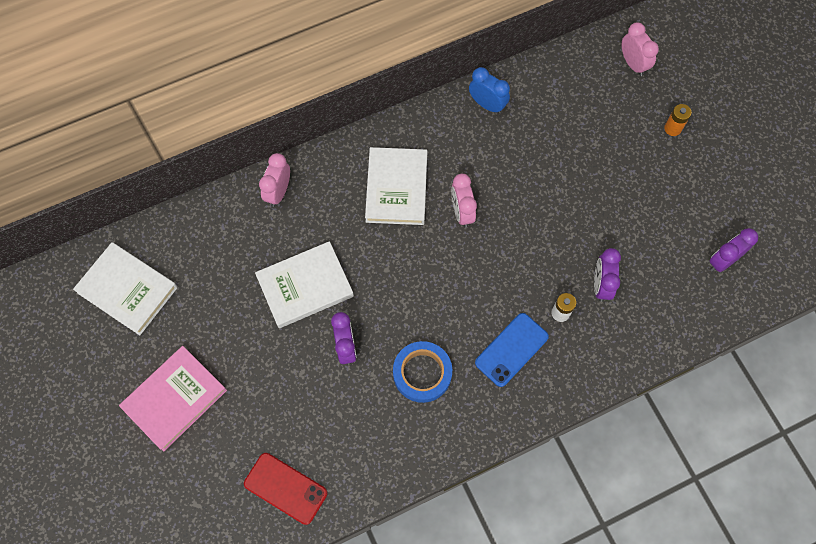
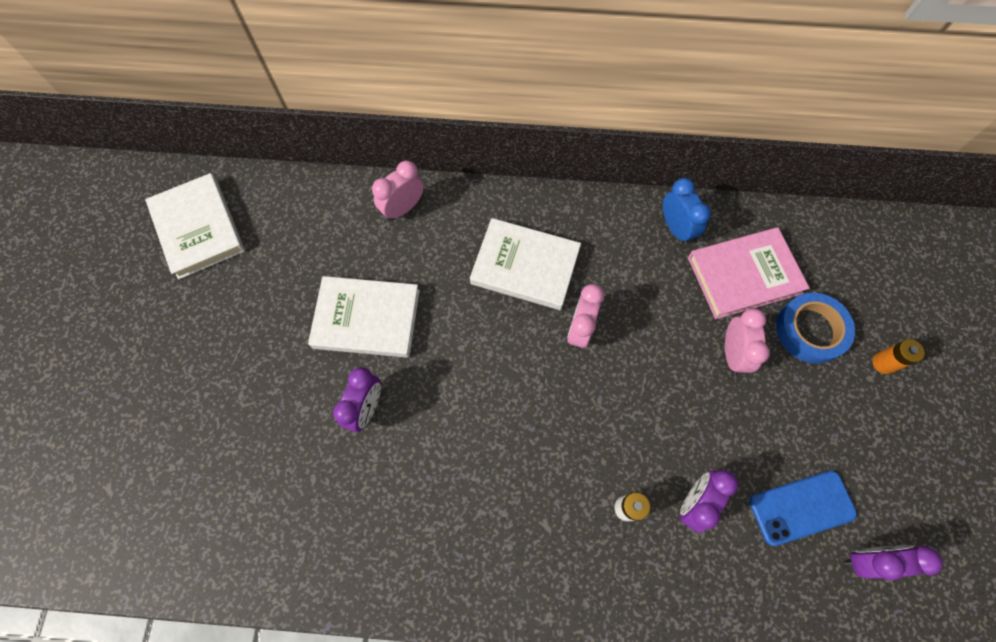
camera: 30 degrees right, 0 degrees up
pink book [119,346,227,451] -> pink book moved to [688,227,810,319]
red phone [244,453,327,525] -> none
white book [365,147,427,225] -> white book turned 75 degrees clockwise [470,218,581,310]
blue tape [393,341,452,403] -> blue tape moved to [776,293,855,364]
blue phone [475,313,549,387] -> blue phone moved to [749,471,857,546]
pink clock [622,22,659,76] -> pink clock moved to [725,308,770,374]

